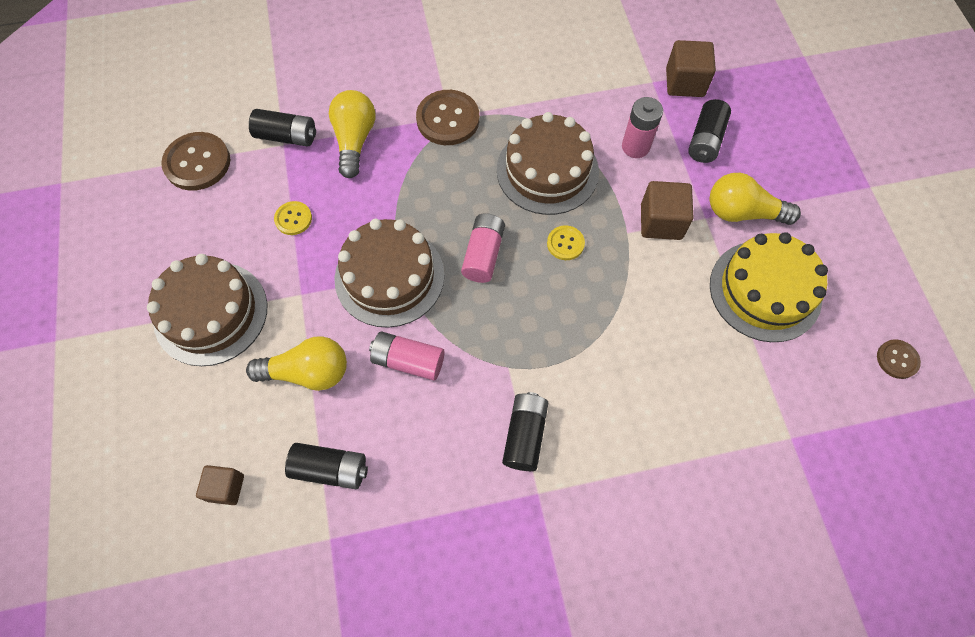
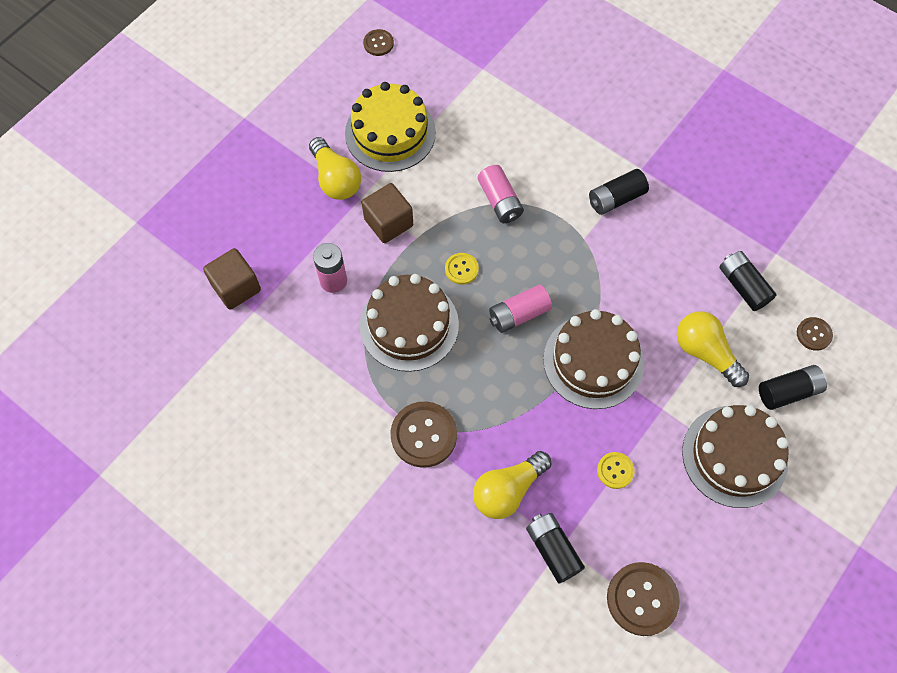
camera: 130 degrees left, 0 degrees up
brown cube [196,465,244,505] -> brown button [797,317,833,351]
pink battery [369,331,444,381] -> pink battery moved to [478,165,524,223]
black battery [688,99,731,163] -> black battery moved to [759,365,827,410]

